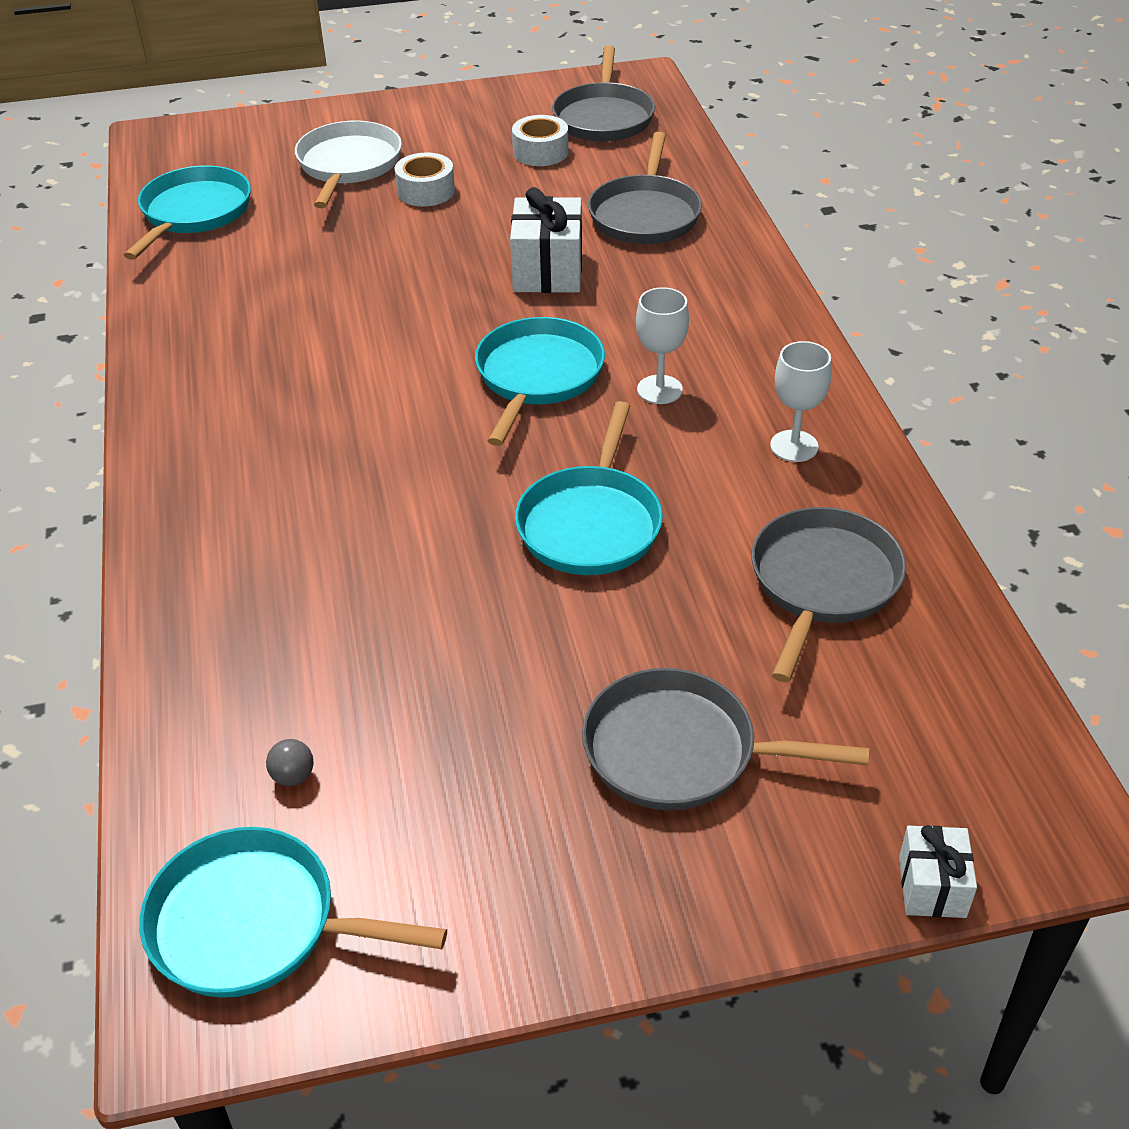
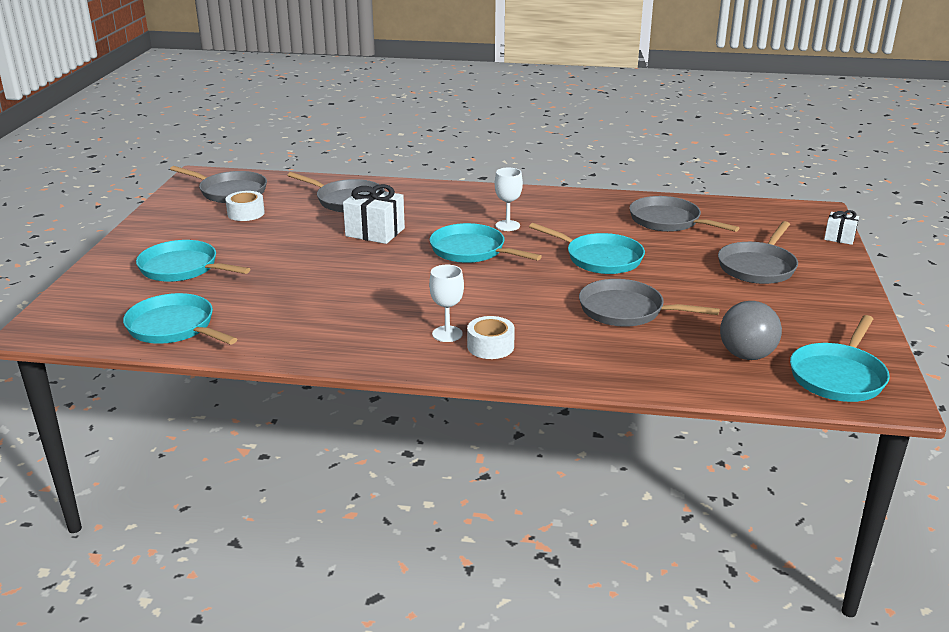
camera: 70 degrees left, 15 degrees down
grey ball [266,739,314,786] -> grey ball [720,301,782,360], size x2.41
white pan [295,120,402,208] -> turquoise pan [136,240,250,282]
white tape [395,153,455,207] -> white tape moved to [467,316,515,359]
white goblet [770,341,832,462] -> white goblet moved to [429,265,464,342]
none -> grey pan [579,279,720,327]

